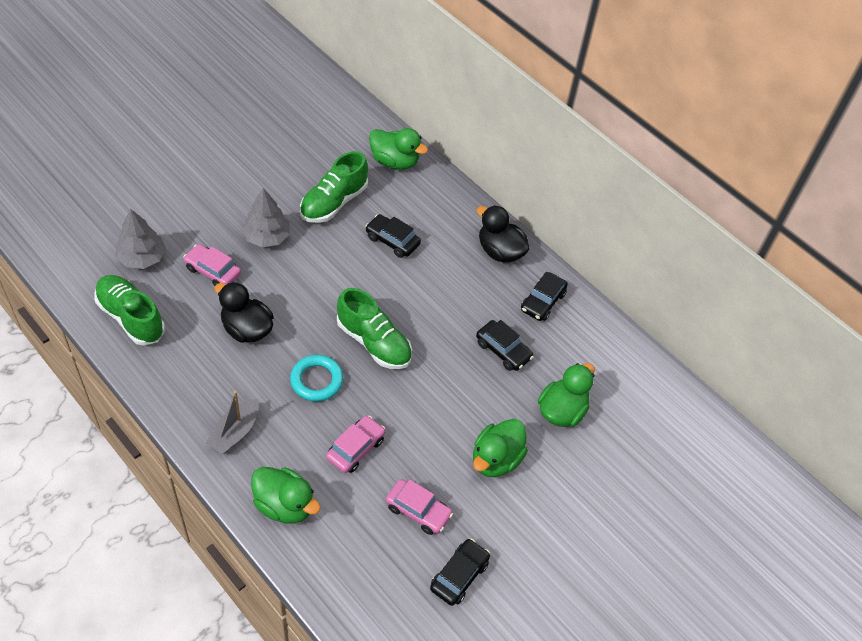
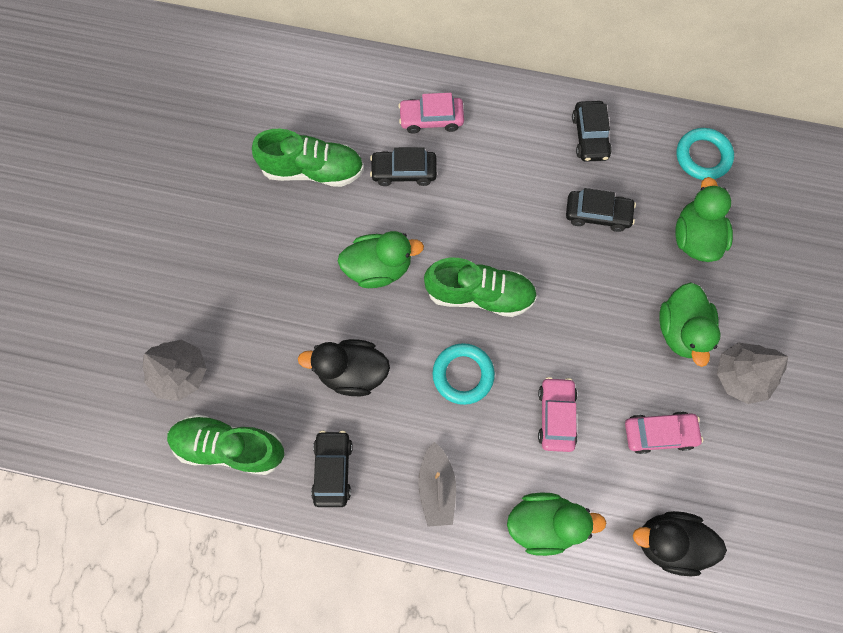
camera: 30 degrees left, 20 degrees up
pink car [183,244,241,286] -> pink car moved to [398,93,464,134]
grey tree [242,188,290,247] -> grey tree moved to [717,342,788,404]
green shoe [300,151,368,223] -> green shoe turned 90 degrees counterclockwise [252,129,364,187]
green duck [369,128,428,170] -> green duck moved to [338,231,424,288]
black car [430,539,490,606] -> black car moved to [311,431,353,507]
black duck [477,205,529,263] -> black duck moved to [633,511,727,576]
none -> turquoise ring [676,128,734,180]

